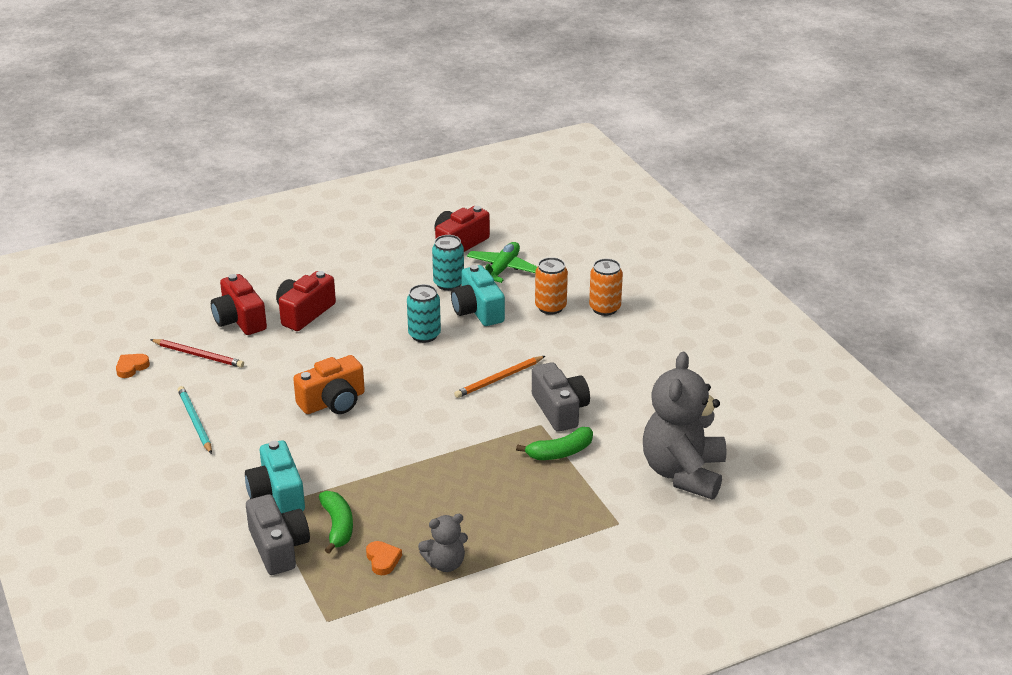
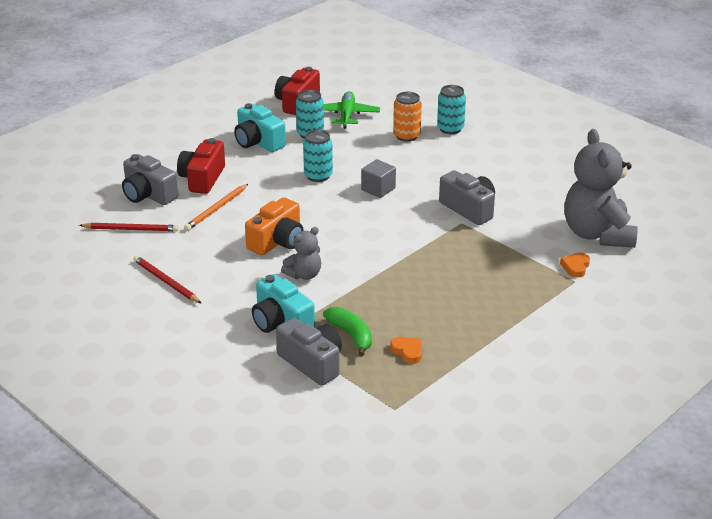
camera: 20 degrees left, 0 degrees up
orange heart [116,354,150,378] -> orange heart moved to [560,253,590,278]
turquoise pencil [178,386,212,454] -> red pencil [133,256,202,304]
red camera [211,274,267,335] -> grey camera [122,154,178,205]
grey teddy bear [418,514,468,572] -> grey teddy bear moved to [281,227,321,280]
turquoise camera [451,265,505,326] -> turquoise camera moved to [234,103,286,152]
orange pencil [454,356,545,398] -> orange pencil moved to [184,184,248,231]
green banana [516,427,593,460] -> none
orange can [589,259,623,316] -> turquoise can [437,85,466,134]
none -> grey cube [361,159,396,198]

